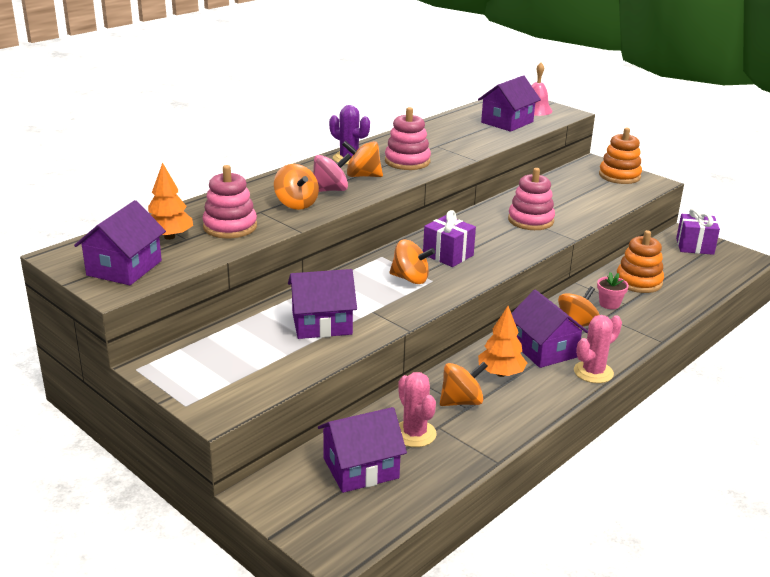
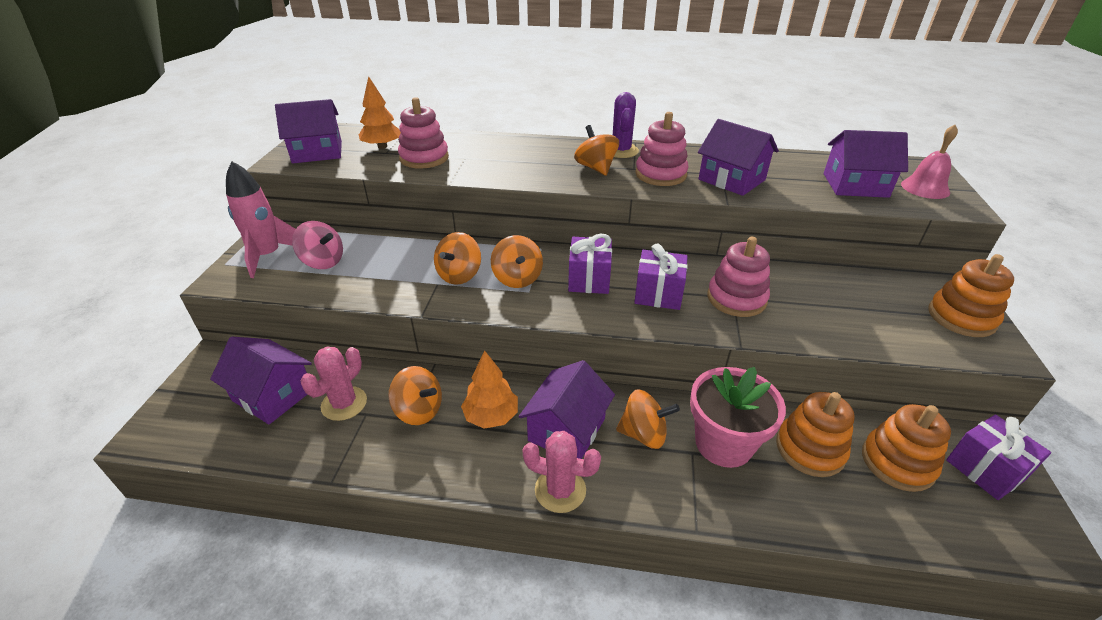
camera: 55 degrees right, 10 degrees up
orange spinning top [274,164,319,210] -> orange spinning top moved to [434,232,481,285]
purple house [288,269,357,339] -> purple house moved to [698,119,779,196]
pink spinning top [313,154,352,192] -> pink spinning top moved to [292,221,343,269]
pink flower pot [597,272,629,309] -> pink flower pot [690,367,786,468], size x2.06
none -> pink rocket [226,161,296,278]
none -> purple gift [634,243,688,310]
none -> orange stacking toy [862,404,951,492]

